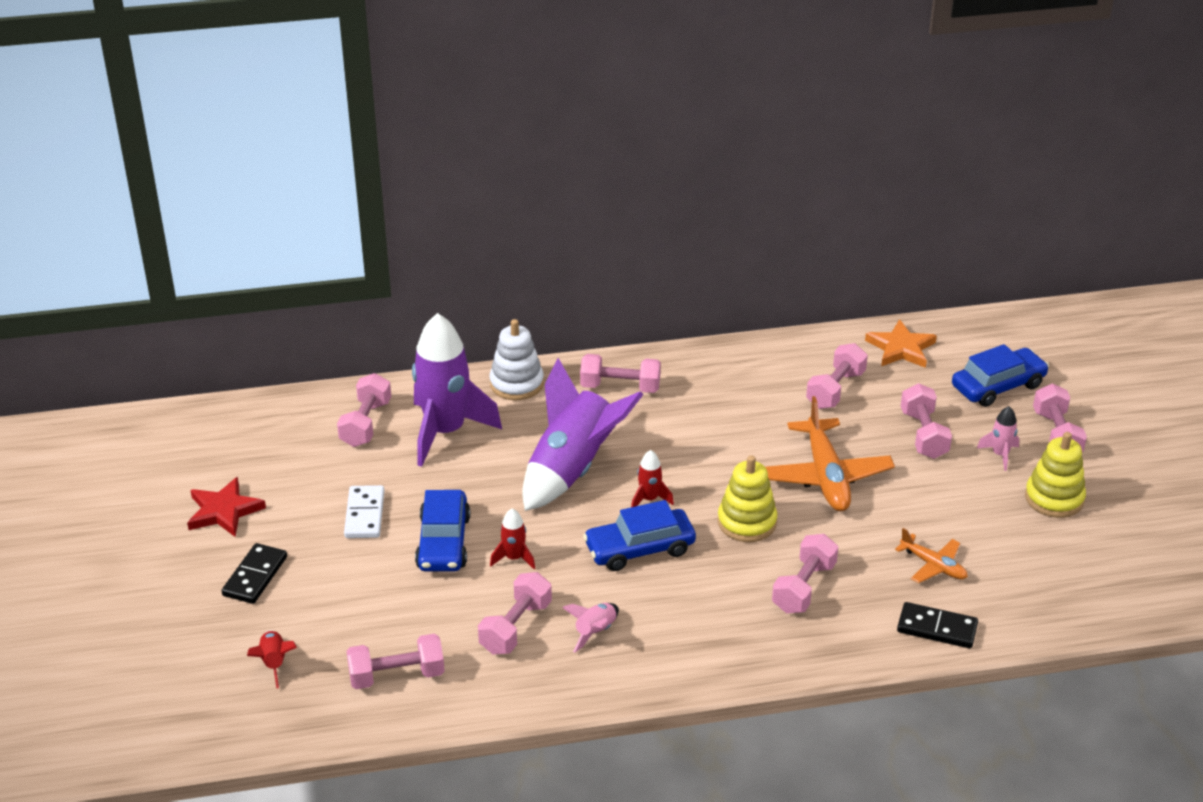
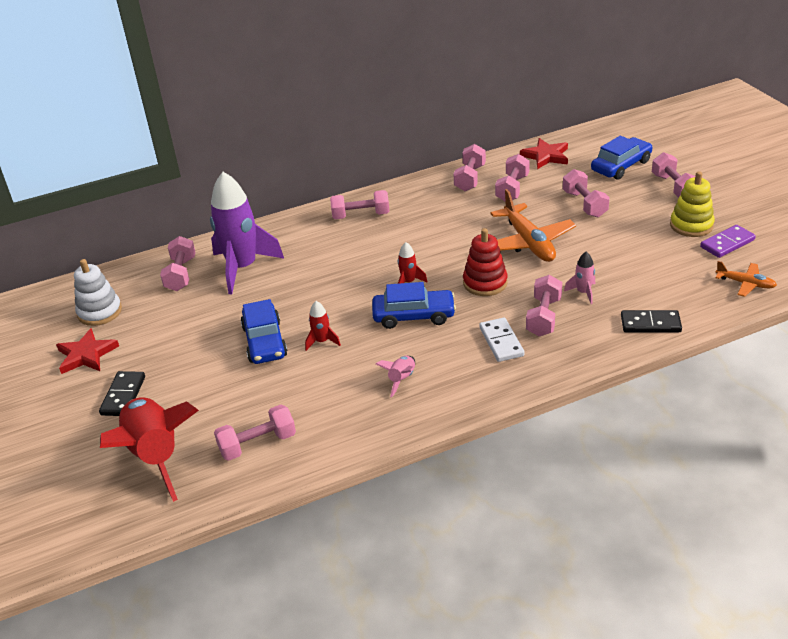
camera: 10 degrees left, 0 degrees up
red rocket [247,630,297,689] -> red rocket [100,397,199,502], size x2.36
white domino [344,485,384,538] -> white domino moved to [479,318,525,362]
pink dumbbell [478,572,552,654] -> pink dumbbell moved to [454,144,486,191]
white stacking toy [489,319,544,400] -> white stacking toy moved to [74,259,122,326]
purple rocket [522,358,644,511] -> none
blue car [583,500,696,571] -> blue car turned 150 degrees counterclockwise [372,282,456,329]
yellow stacking toy [718,455,777,542] -> red stacking toy [463,228,508,296]
orange star [865,319,937,368] -> red star [520,138,568,169]
orange plane [895,528,968,583] -> orange plane moved to [715,261,777,297]
pink rocket [977,406,1019,471] -> pink rocket moved to [564,252,595,304]
none -> purple domino [700,225,756,258]

